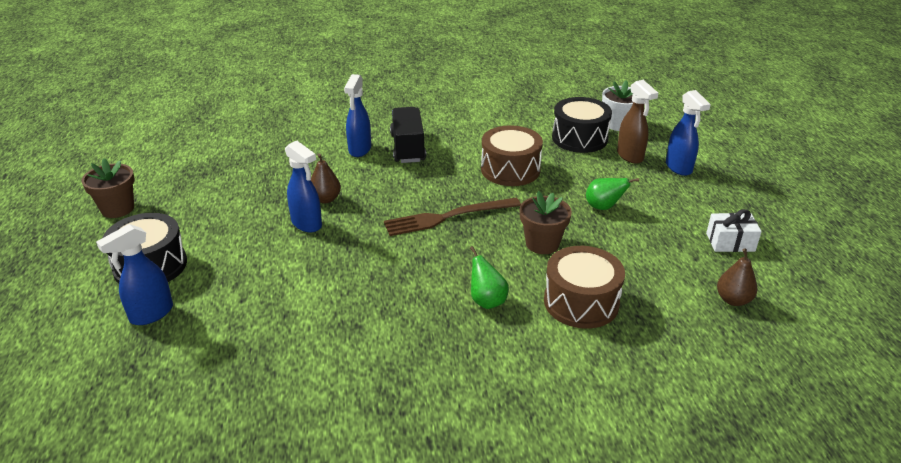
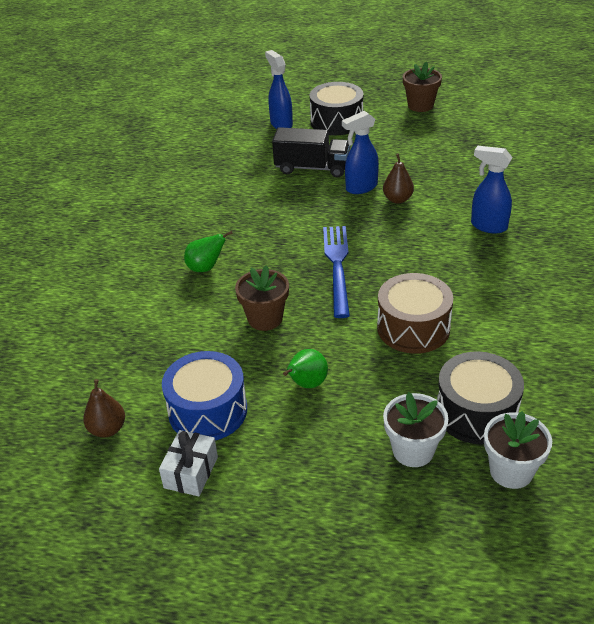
camera: 110 degrees right, 5 degrees up
brown fork [384,198,521,236] -> blue fork [323,226,350,318]
black truck [390,107,426,163] -> black truck moved to [272,127,351,177]
brown drum [544,246,625,329] -> none
brown spray bottle [617,80,658,164] -> white flower pot [383,392,448,467]
blue spray bottle [666,90,711,176] -> none
none -> blue drum [162,351,247,440]

